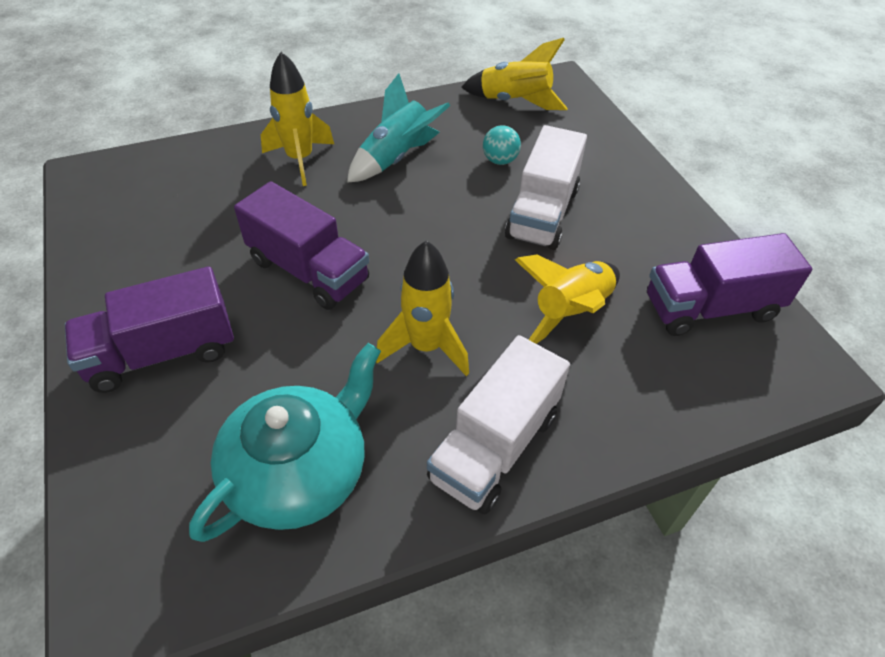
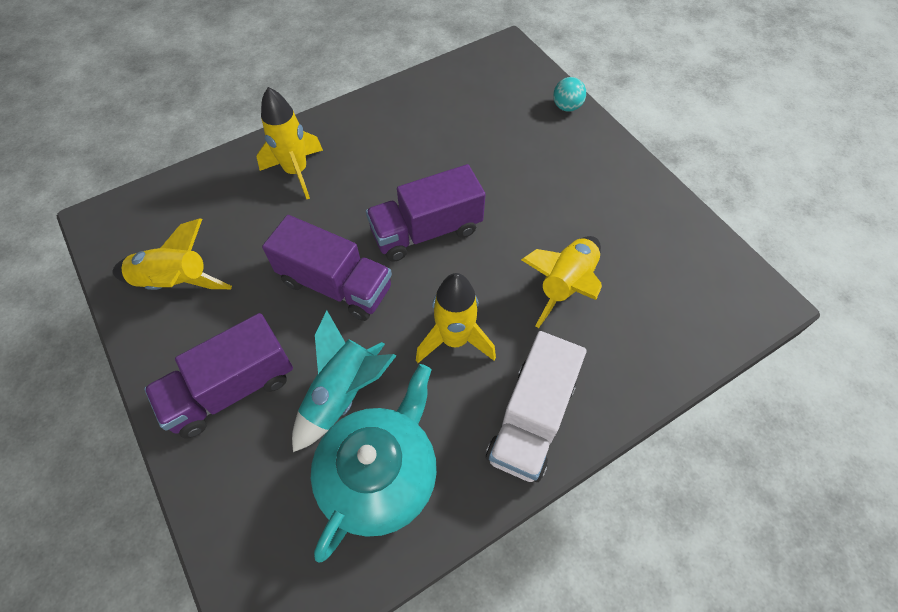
camera: 10 degrees left, 10 degrees up
turquoise rocket [347,73,451,183] -> turquoise rocket moved to [292,310,396,452]
yellow rocket [461,38,568,110] -> yellow rocket moved to [112,218,232,290]
turquoise ball [483,125,521,165] -> turquoise ball moved to [553,77,586,112]
white truck [505,125,587,250] -> none
purple truck [647,233,812,336] -> purple truck moved to [366,164,486,262]

